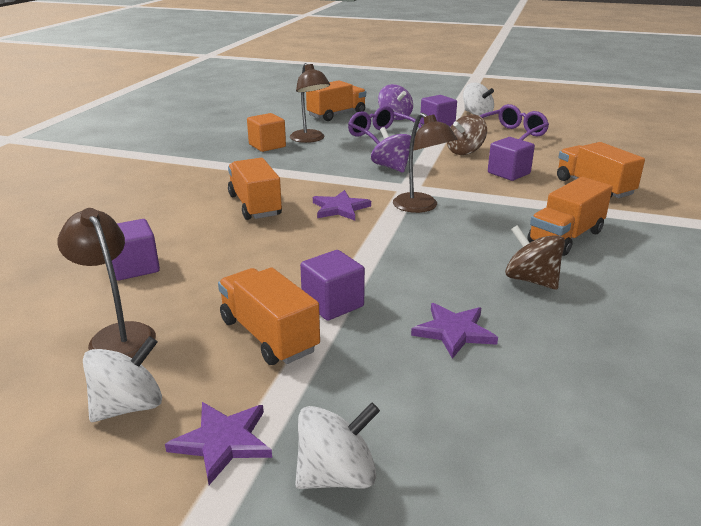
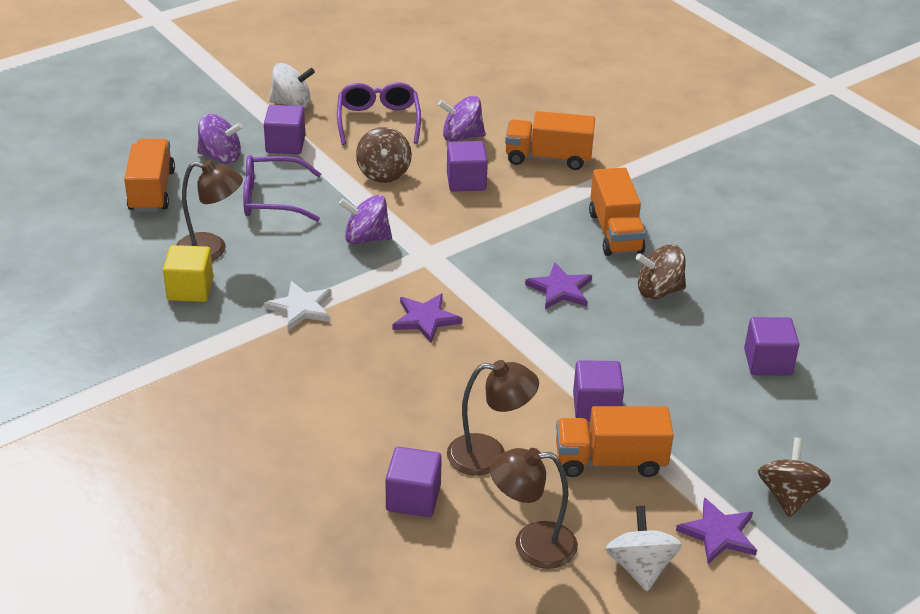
camera: 55 degrees left, 10 degrees up
orange truck [228,158,282,220] -> none
orange cube [247,113,286,152] -> yellow cube [163,245,213,302]
white spinning top [295,403,380,489] -> brown spinning top [758,438,831,518]
brown lamp [393,113,458,213] -> brown lamp moved to [447,360,539,476]
purple star [411,303,498,359] -> purple star moved to [525,262,592,309]
none -> white star [264,281,332,331]
none -> purple spinning top [438,96,485,142]
none -> purple cube [744,317,799,376]

